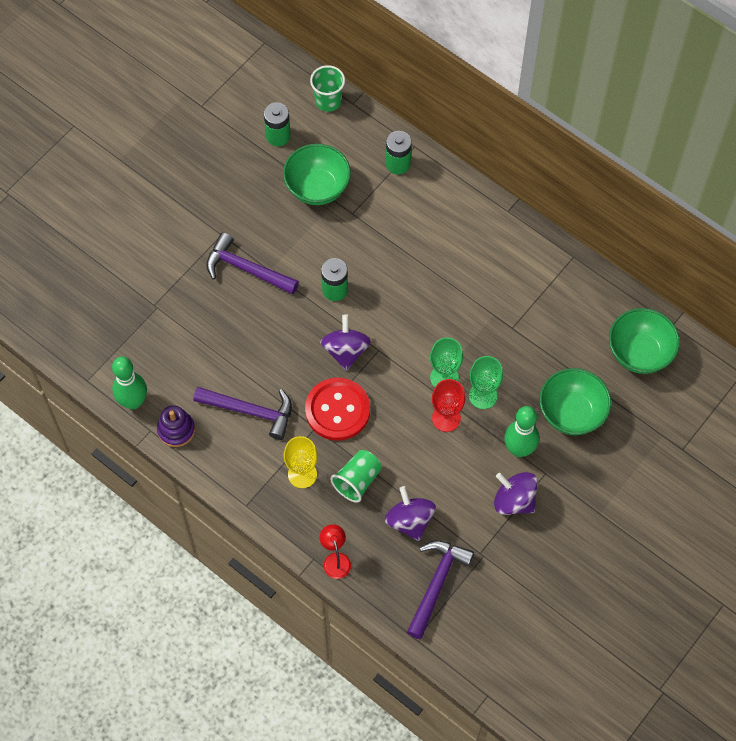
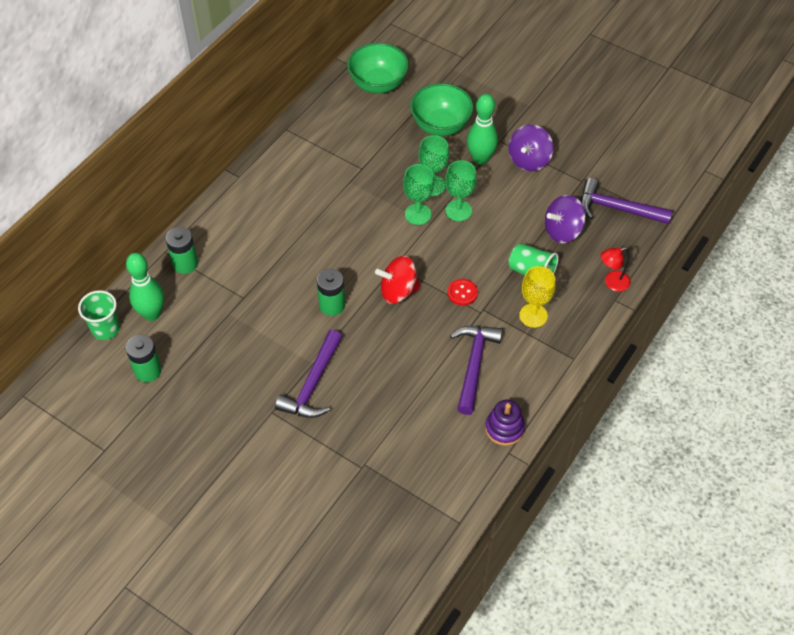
camera: 95 degrees left, 10 degrees down
green bowling pin [112,357,147,409] -> green bowling pin moved to [126,253,164,321]
green bowl [283,144,351,205] -> none
red button [305,378,370,441] -> red button [448,279,478,306], size x0.48
purple spinning top [320,314,371,371] -> red spinning top [375,256,421,304]
red goblet [432,379,465,432] -> green goblet [445,160,477,221]

